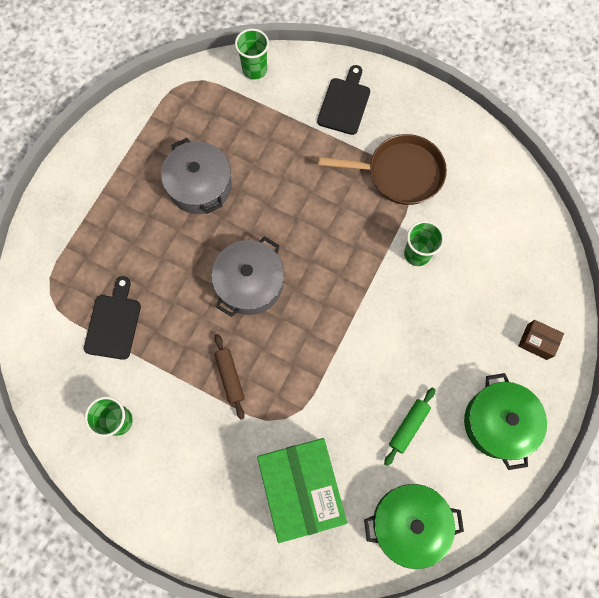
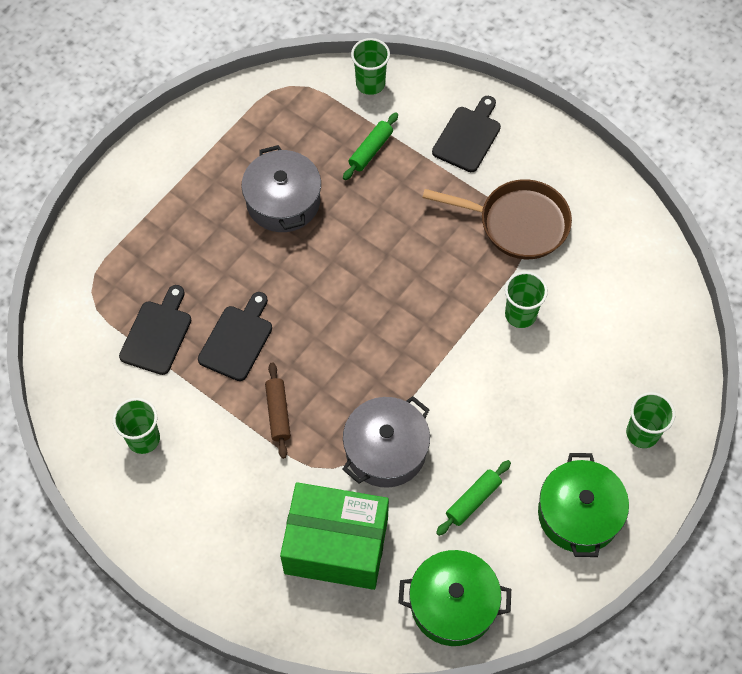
camera: 10 degrees right, 10 degrees down
grey pot [211,236,284,317] -> grey pot moved to [342,396,430,488]
green box [257,438,347,543] -> green box turned 75 degrees counterclockwise [280,482,389,590]
brown box [518,320,564,360] -> green cup [626,392,675,448]
none -> black cutting board [198,292,272,381]
none -> green rolling pin [343,112,398,180]

